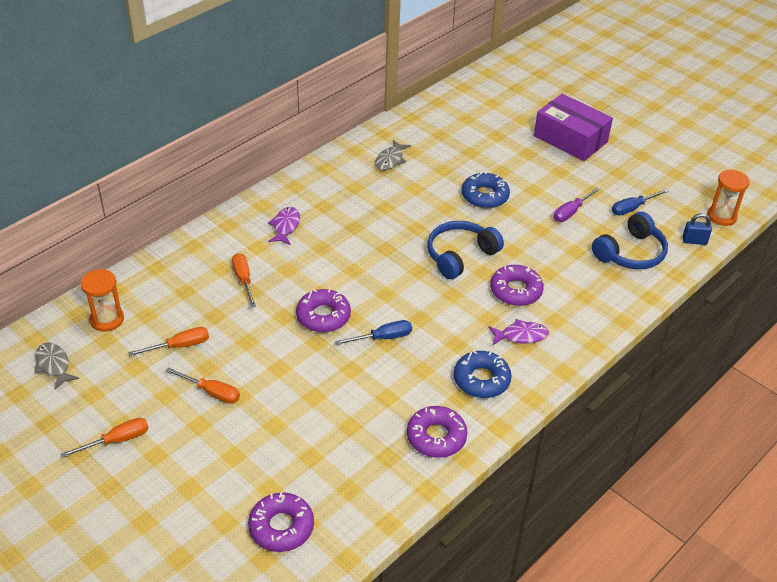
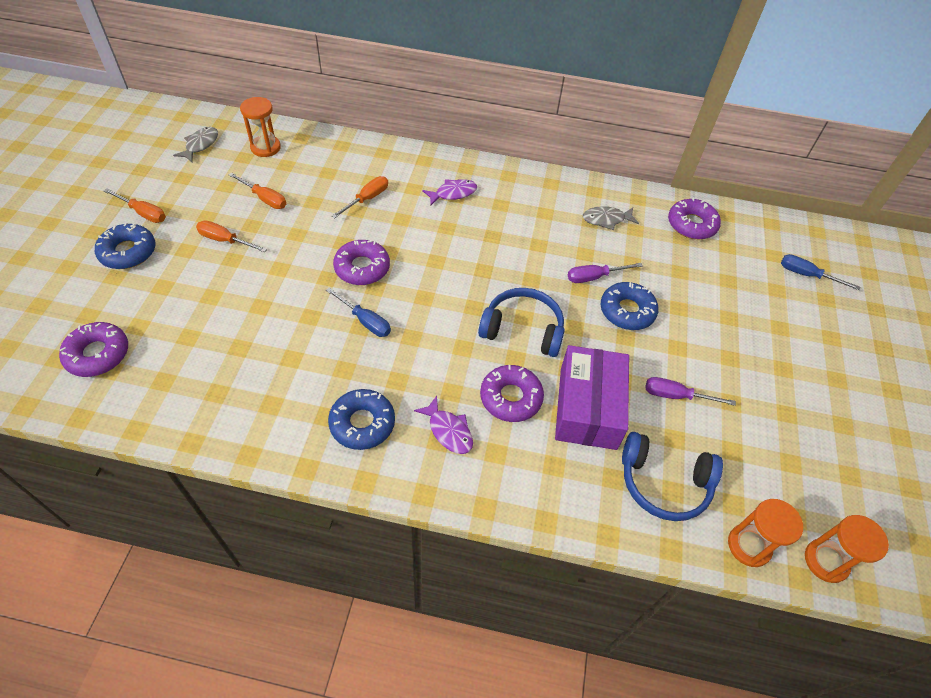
camera: 55 degrees right, 10 degrees up
orange screwdriver [165,367,240,404] -> orange screwdriver turned 120 degrees clockwise [196,220,267,252]
purple donut [407,406,467,458] -> purple donut moved to [668,198,721,239]
purple box [534,94,613,161] -> purple box moved to [555,345,629,450]
blue screwdriver [612,189,669,215] -> blue screwdriver moved to [781,254,860,290]
blue padlock [682,213,712,245] -> orange hourglass [728,499,803,567]
none -> blue donut [95,222,155,269]
none -> purple screwdriver [568,263,643,283]

